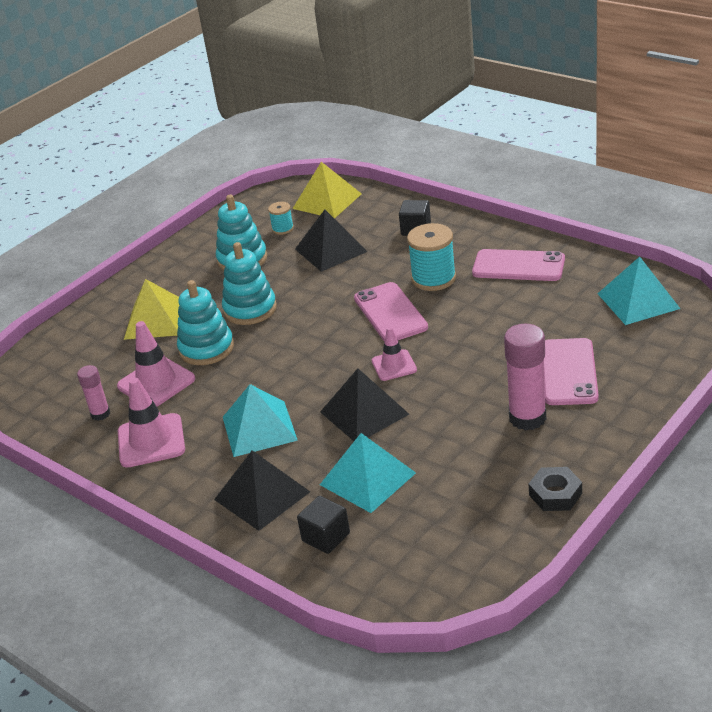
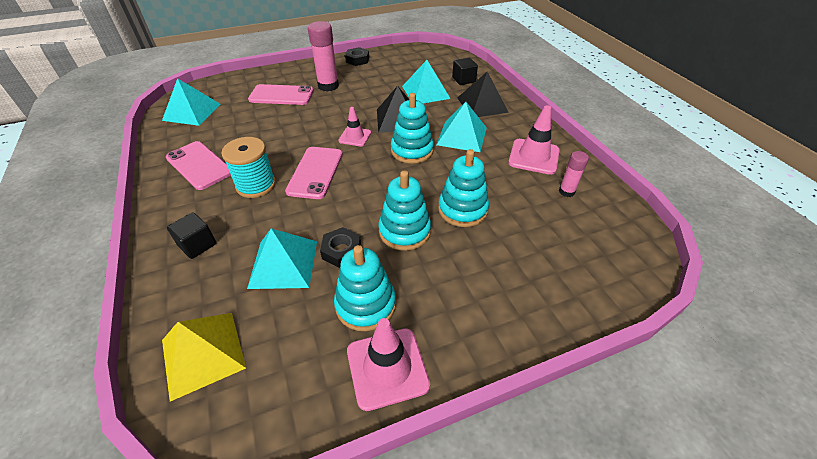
camera: 155 degrees left, 10 degrees up
pink traffic cone [117,321,195,407] -> pink traffic cone moved to [347,318,430,411]
yellow pyramid [124,279,180,340] -> none
turquoise spool [268,202,294,235] -> none
black pyramid [295,210,368,272] -> turquoise pyramid [247,228,317,289]
pink phone [544,338,599,405] -> pink phone turned 60 degrees clockwise [248,84,314,105]
none -> black nut [320,227,361,268]
none -> turquoise stacking toy [391,93,434,164]

